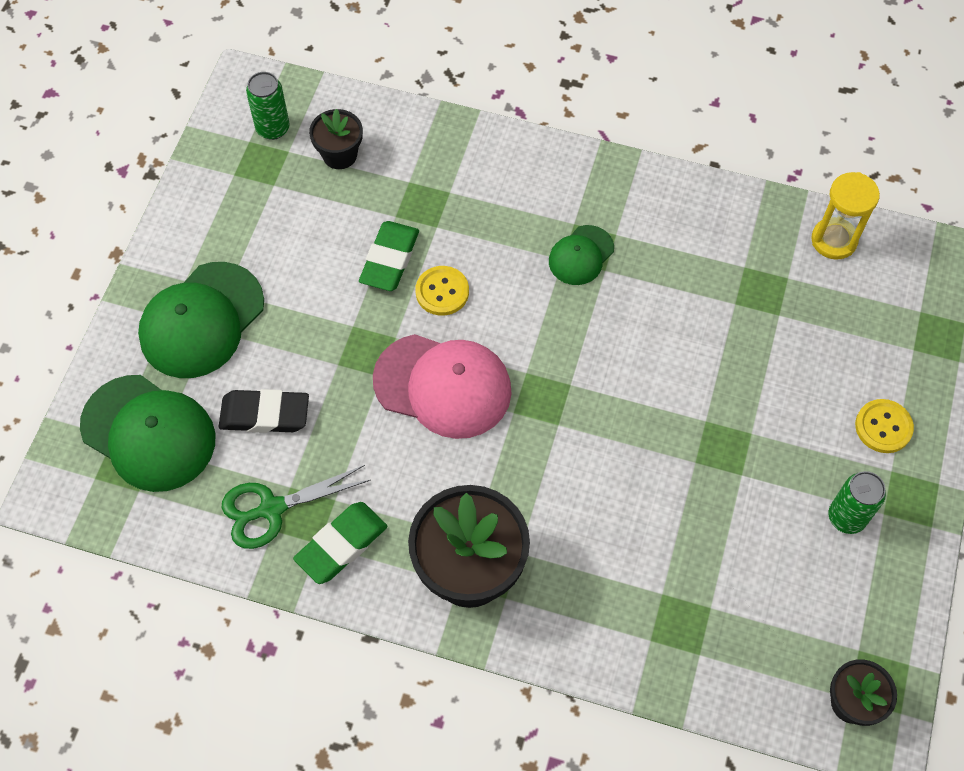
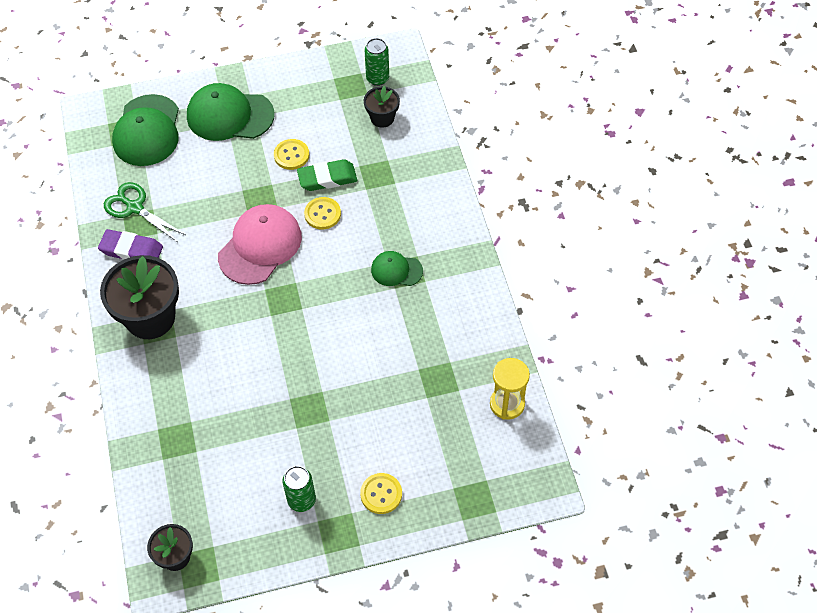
camera: 60 degrees right, 5 degrees down
black eraser [219,389,309,433] -> none
green eraser [293,502,387,584] -> purple eraser [98,229,163,260]
pink cap [373,334,512,439] -> pink cap turned 135 degrees counterclockwise [218,204,302,285]
none -> yellow button [274,139,309,170]

